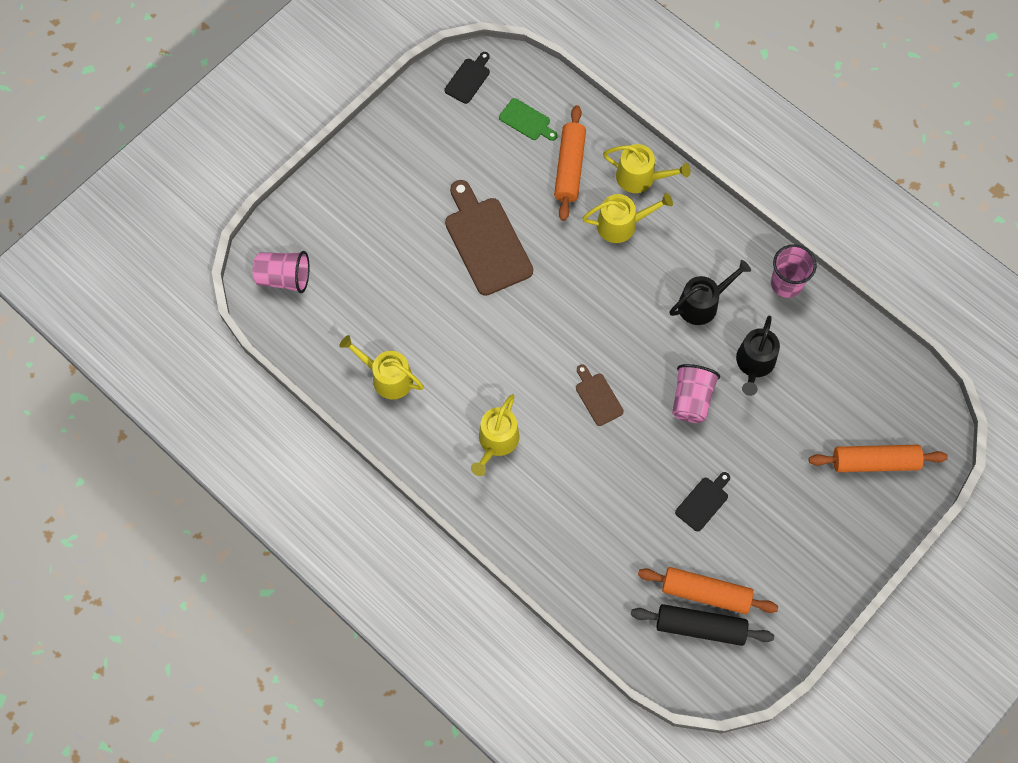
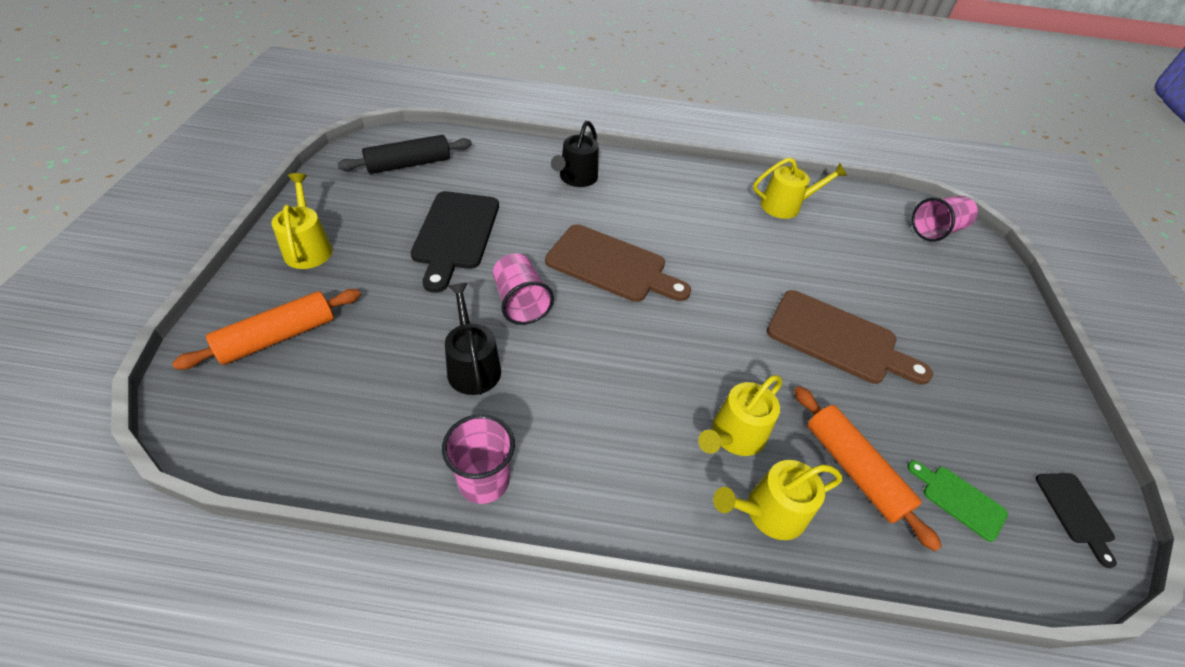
camera: 140 degrees right, 20 degrees down
yellow watering can [471,394,520,476] -> yellow watering can moved to [272,173,332,269]
green cutting board [499,98,557,141] -> green cutting board turned 45 degrees clockwise [907,461,1008,542]
brown cutting board [576,364,624,426] -> brown cutting board [545,224,691,302], size x2.00
orange rolling pin [638,567,778,614] -> none
black watering can [669,260,751,325] -> black watering can moved to [551,121,599,187]
black cutting board [675,472,730,531] -> black cutting board [411,191,499,293], size x2.00

